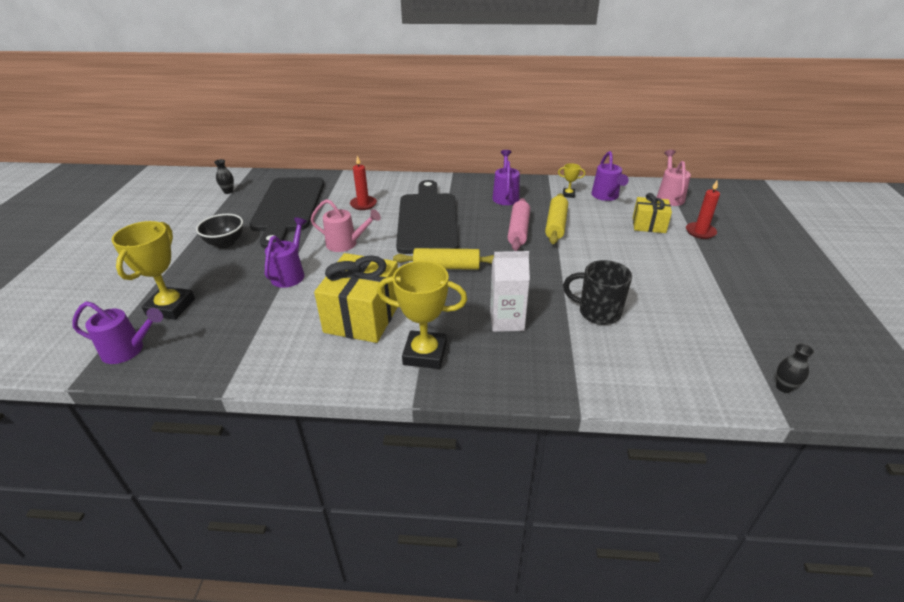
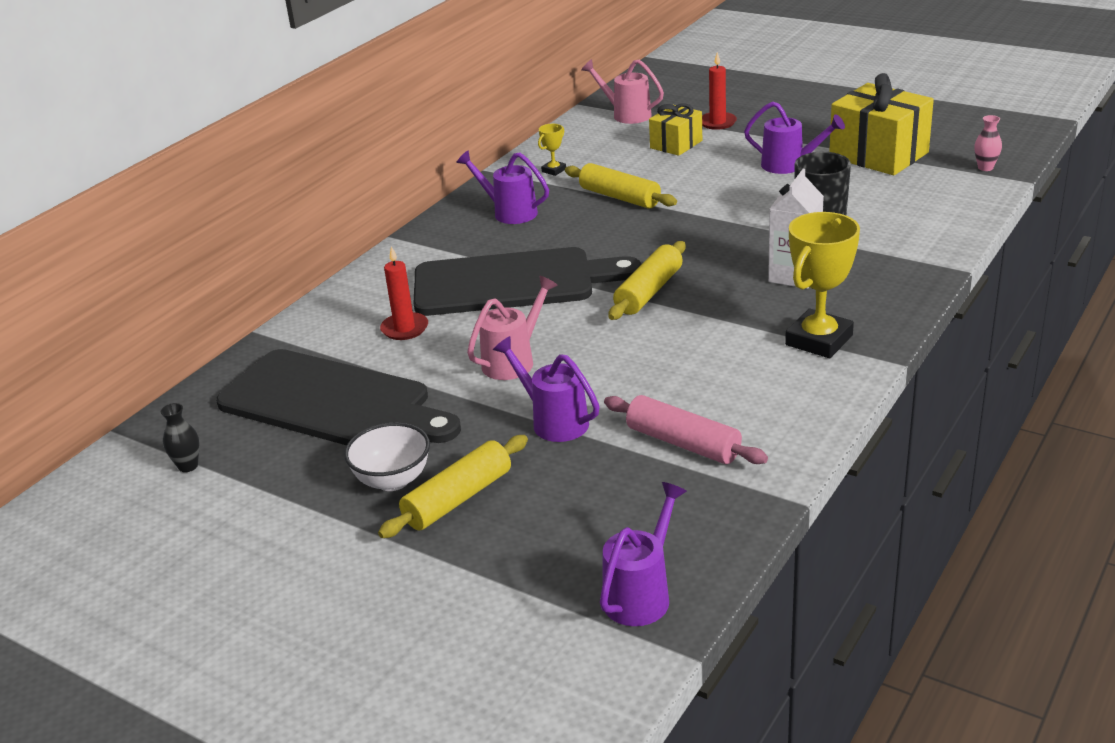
camera: 60 degrees left, 5 degrees down
yellow trophy [112,221,195,320] -> none
black bowl [196,214,243,248] -> white bowl [344,422,430,491]
yellow gift [314,253,398,343] -> yellow gift moved to [829,73,934,175]
black cutting board [396,180,459,254] -> black cutting board turned 150 degrees clockwise [414,247,642,316]
pink rolling pin [508,198,530,251] -> pink rolling pin moved to [604,395,768,464]
purple watering can [591,151,629,201] -> purple watering can moved to [744,101,845,174]
black vase [776,344,814,393] -> pink vase [974,115,1002,171]
none -> yellow rolling pin [378,435,528,538]

